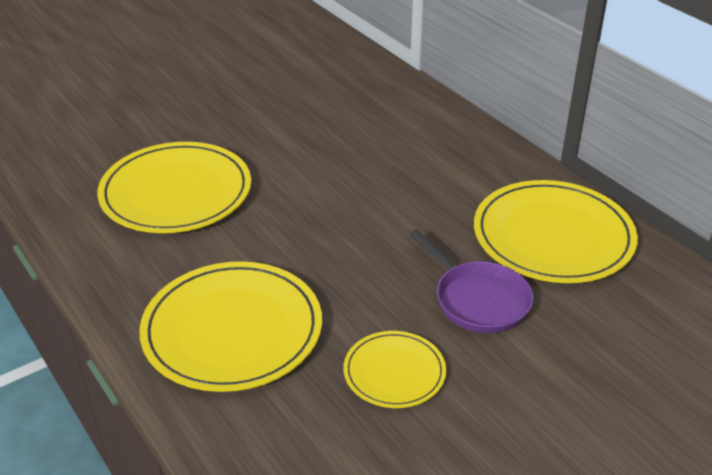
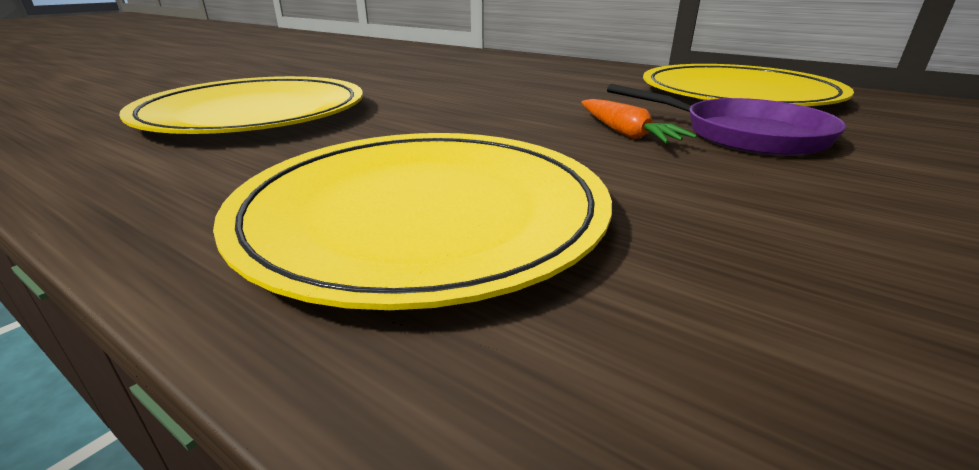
camera: 20 degrees left, 10 degrees down
yellow plate [343,331,446,408] -> none
none -> orange carrot [581,99,697,143]

